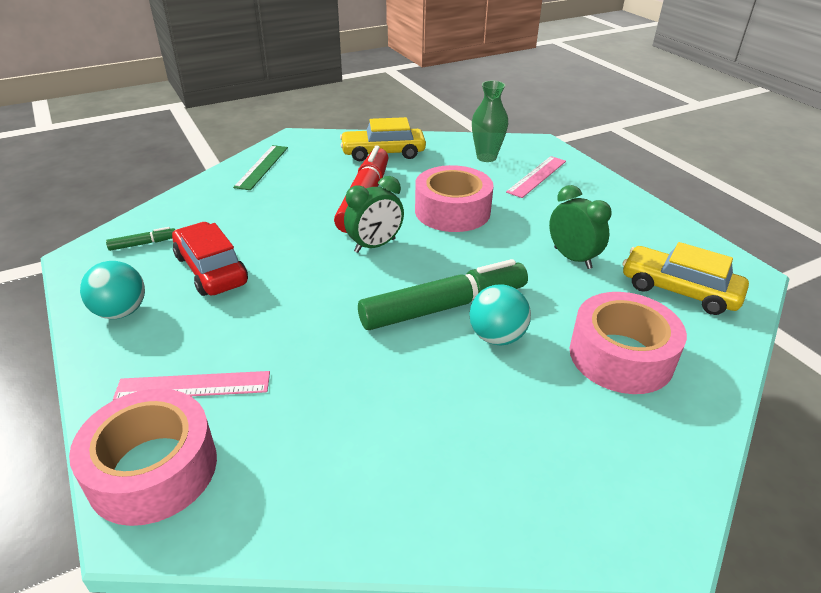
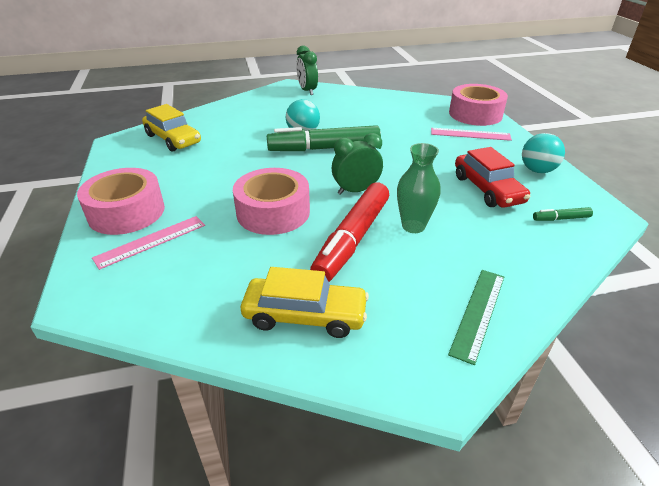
camera: 165 degrees left, 0 degrees up
green vase [472,81,508,162] -> green vase moved to [397,143,441,233]
green clock [549,185,611,269] -> green clock moved to [296,45,318,95]
pink tape [570,292,687,394] -> pink tape moved to [77,168,165,235]

